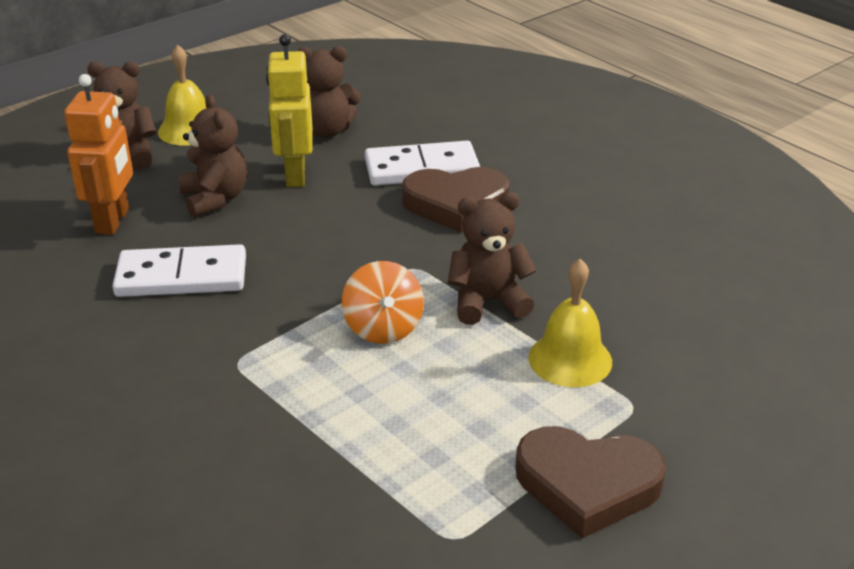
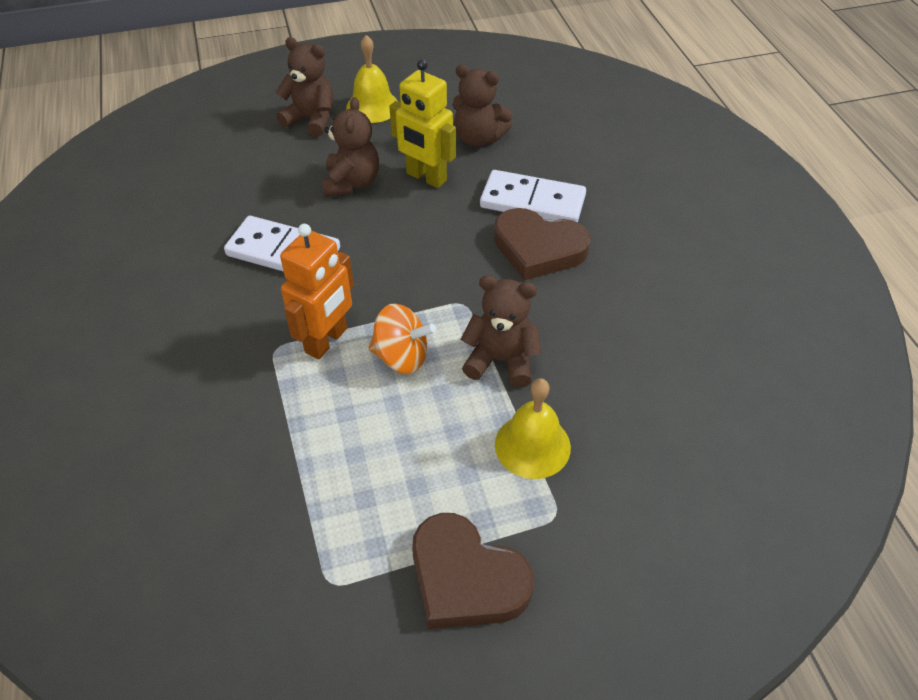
camera: 25 degrees right, 15 degrees up
orange robot [64,74,133,235] -> orange robot moved to [280,224,354,359]
yellow robot [266,34,313,187] -> yellow robot turned 75 degrees counterclockwise [389,59,456,188]
orange spinning top [342,261,424,344] -> orange spinning top turned 90 degrees counterclockwise [369,304,436,374]

